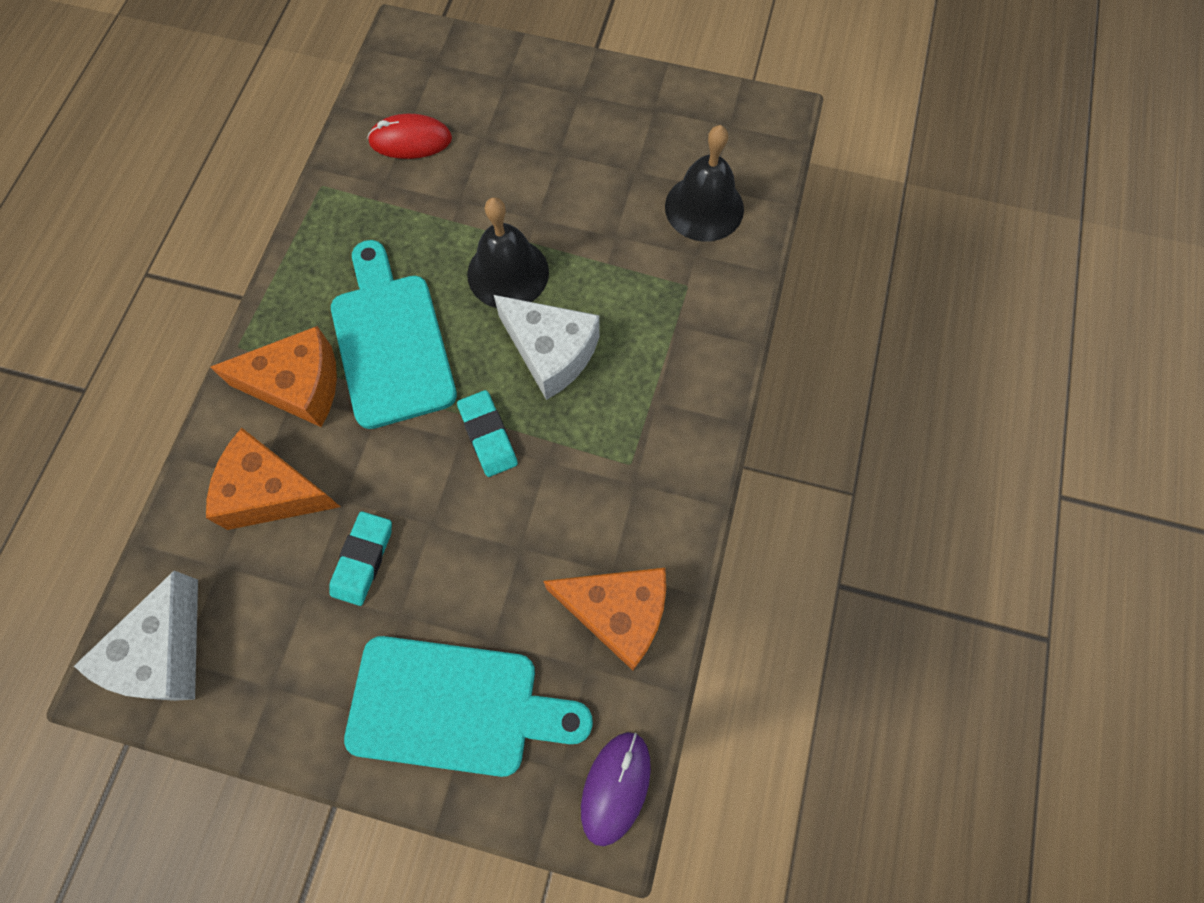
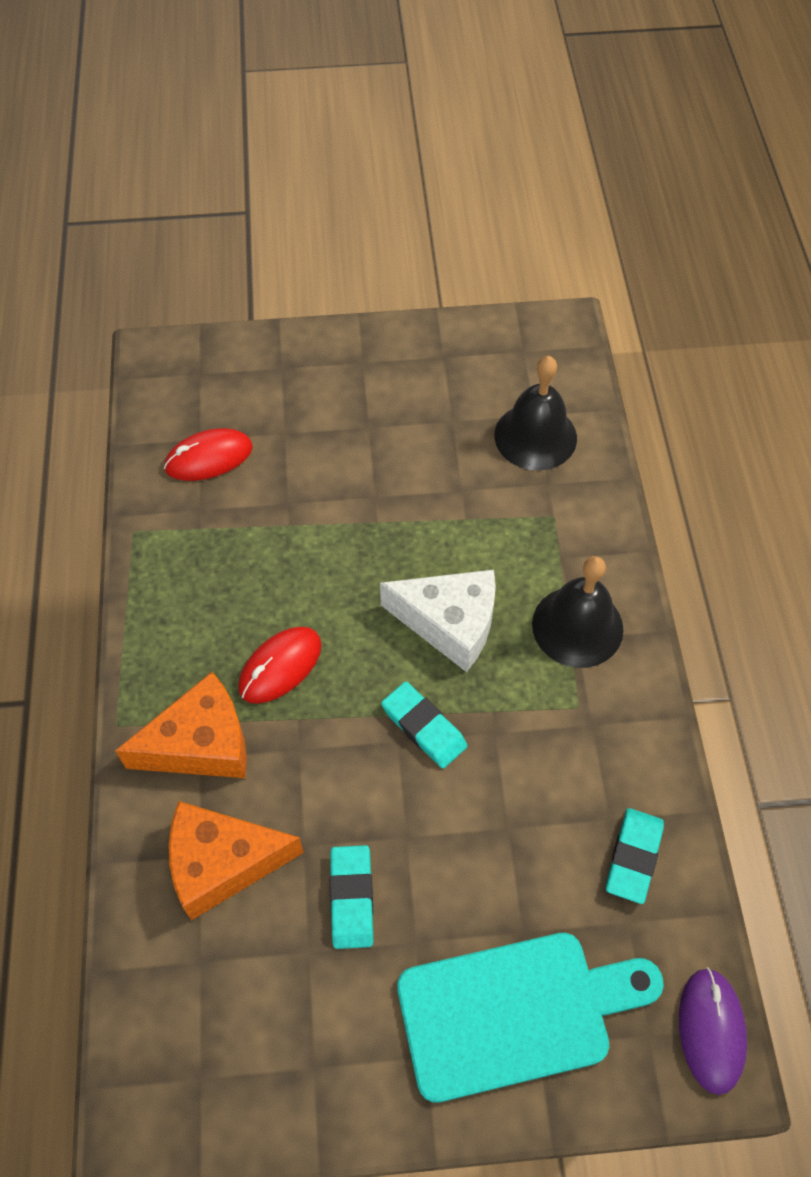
camera: 20 degrees left, 10 degrees down
white cheese [74,571,198,701] -> none
turquoise cutting board [331,240,457,429] -> red mouse [238,627,322,704]
black bell [467,197,549,308] -> black bell moved to [532,556,624,668]
orange cheese [543,568,666,670] -> turquoise eraser [606,808,664,904]

